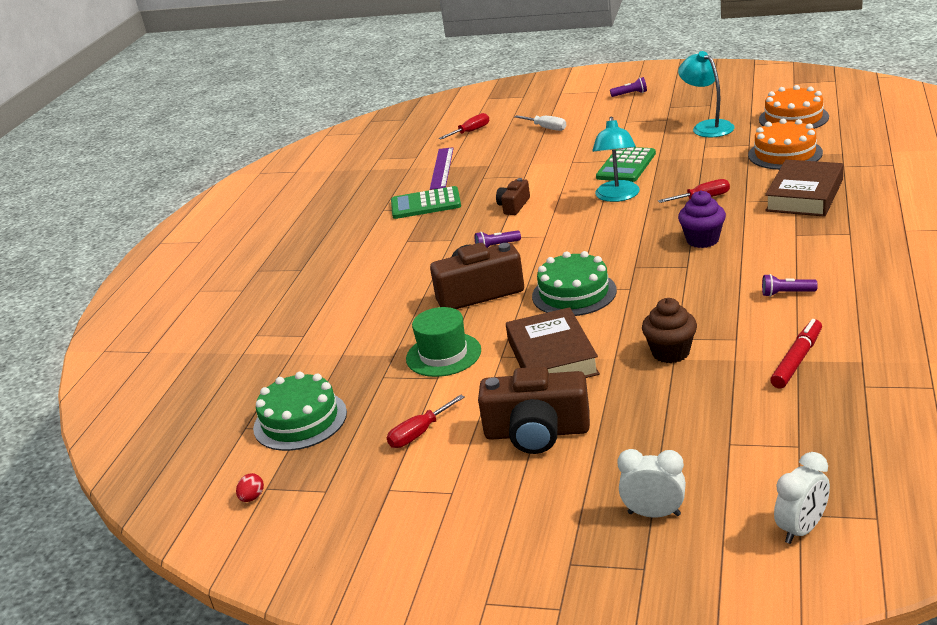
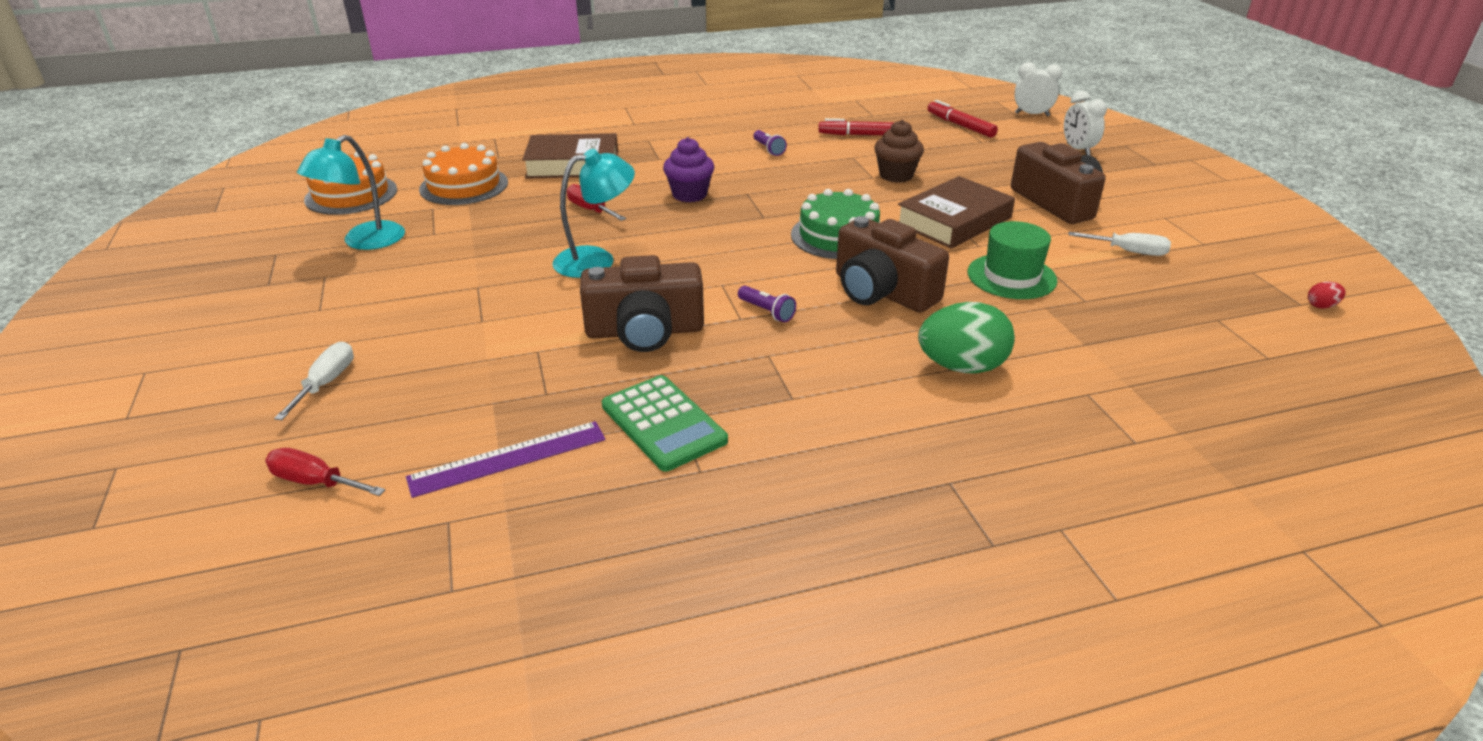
camera: 125 degrees left, 5 degrees up
green cake [253,372,347,451] -> none
red screwdriver [387,394,465,448] -> white screwdriver [1068,232,1171,256]
brown camera [496,178,530,215] -> brown camera [580,255,704,352], size x1.87
green calculator [596,147,656,182] -> none
purple flashlight [610,77,647,97] -> none
none -> green egg [918,302,1015,374]
none -> red marker [927,100,998,138]

